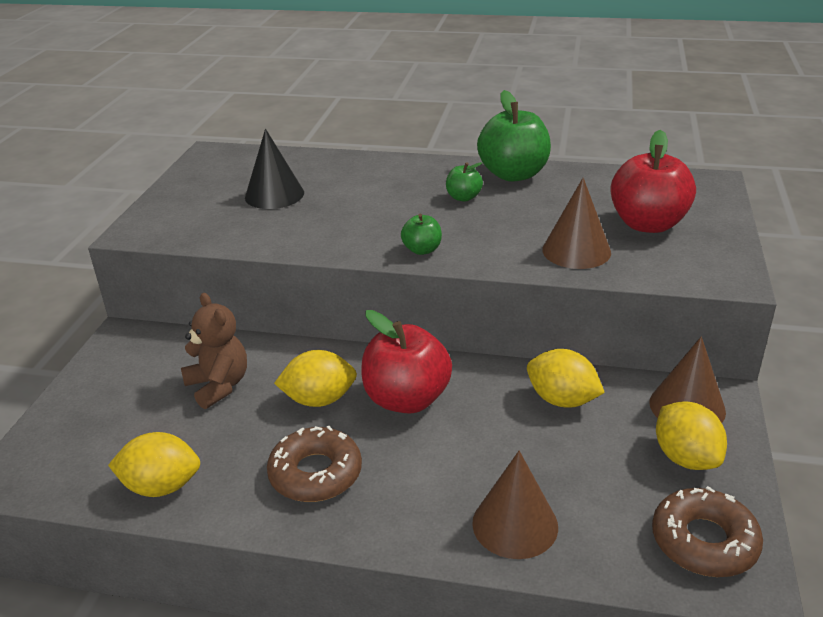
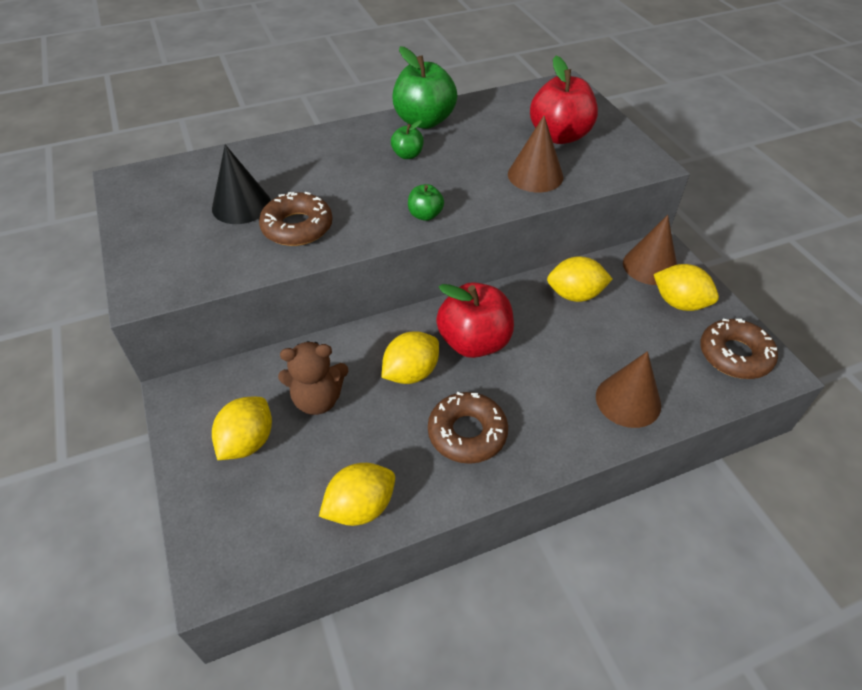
camera: 35 degrees left, 15 degrees up
brown teddy bear [181,293,247,409] -> brown teddy bear turned 150 degrees clockwise [278,341,349,415]
none -> yellow lemon [212,397,272,460]
none -> brown donut [259,192,333,246]

